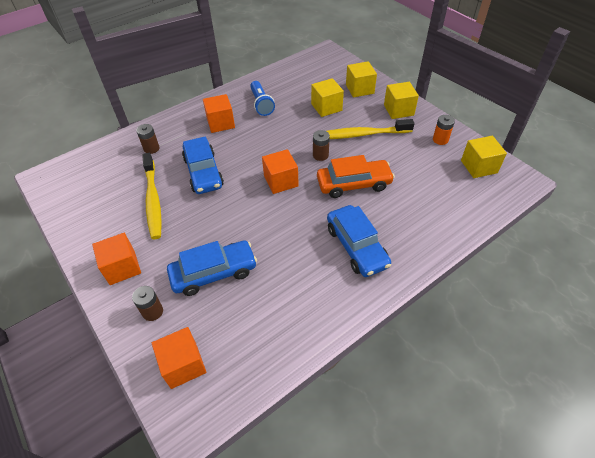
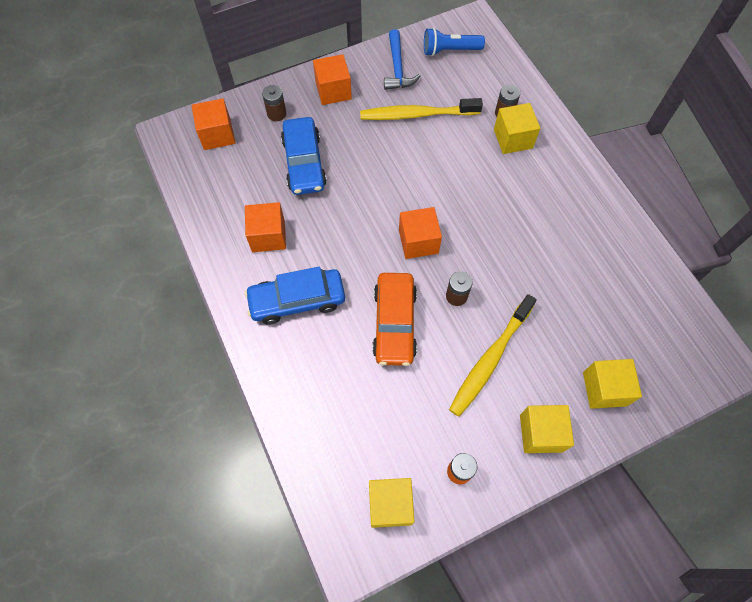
camera: 100 degrees right, 15 degrees up
blue car [182,136,224,194] -> none
orange cube [203,94,235,133] -> orange cube moved to [245,202,286,252]
blue flashlight [250,81,275,116] -> blue flashlight moved to [424,28,485,56]
yellow cube [311,78,344,117] -> yellow cube moved to [494,103,540,154]
yellow toothbrush [327,119,415,139] -> yellow toothbrush turned 150 degrees counterclockwise [449,294,537,417]
none -> blue hammer [384,29,421,90]

